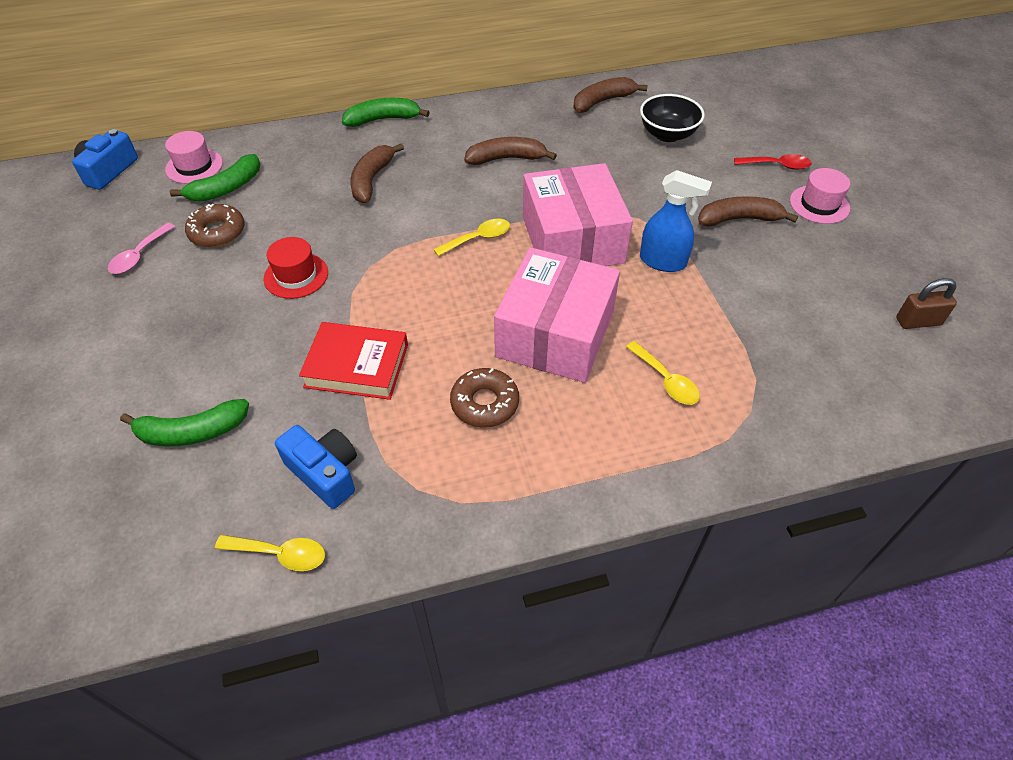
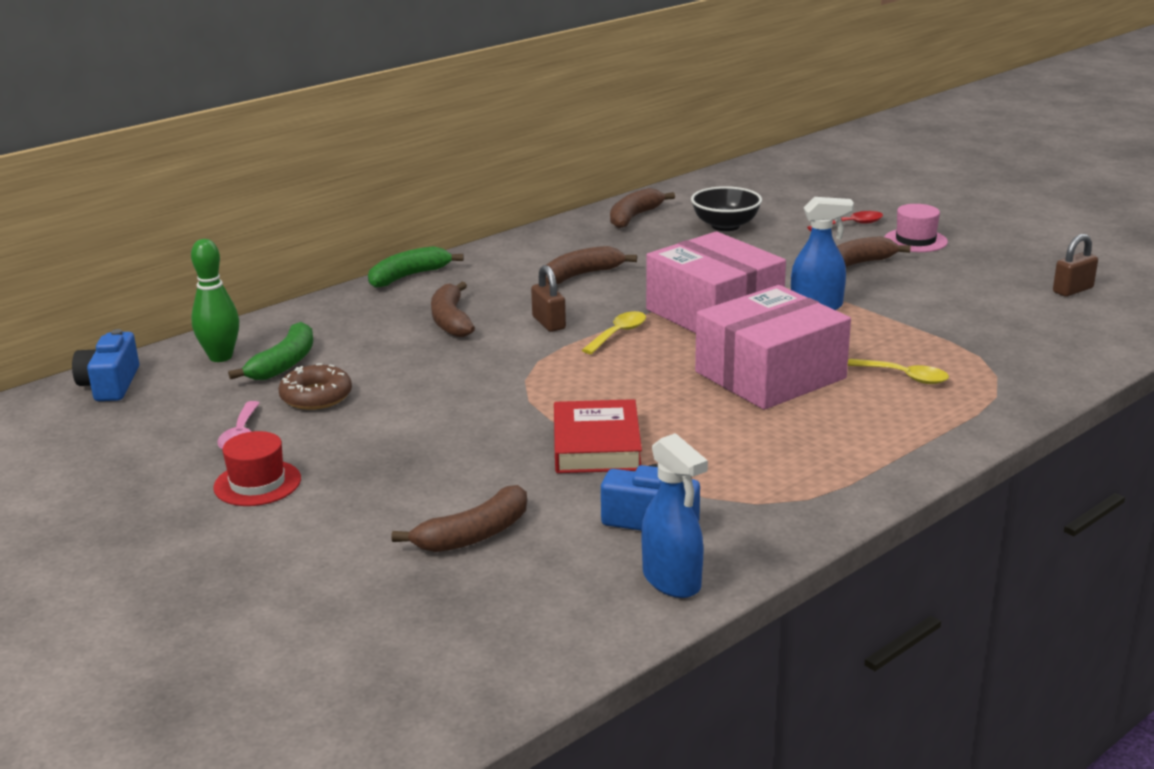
camera: 25 degrees left, 25 degrees down
green banana [120,399,249,447] -> brown banana [392,485,527,552]
pink hat [165,131,223,184] -> green bowling pin [191,239,239,362]
yellow spoon [215,535,325,571] -> blue spray bottle [641,433,708,598]
red hat [263,237,328,299] -> red hat moved to [213,431,301,506]
red book [299,322,408,400] -> red book turned 75 degrees counterclockwise [554,399,642,473]
brown donut [450,368,519,427] -> none
pink box [494,247,620,383] -> pink box turned 60 degrees clockwise [695,285,851,410]
none -> brown padlock [531,265,566,332]

